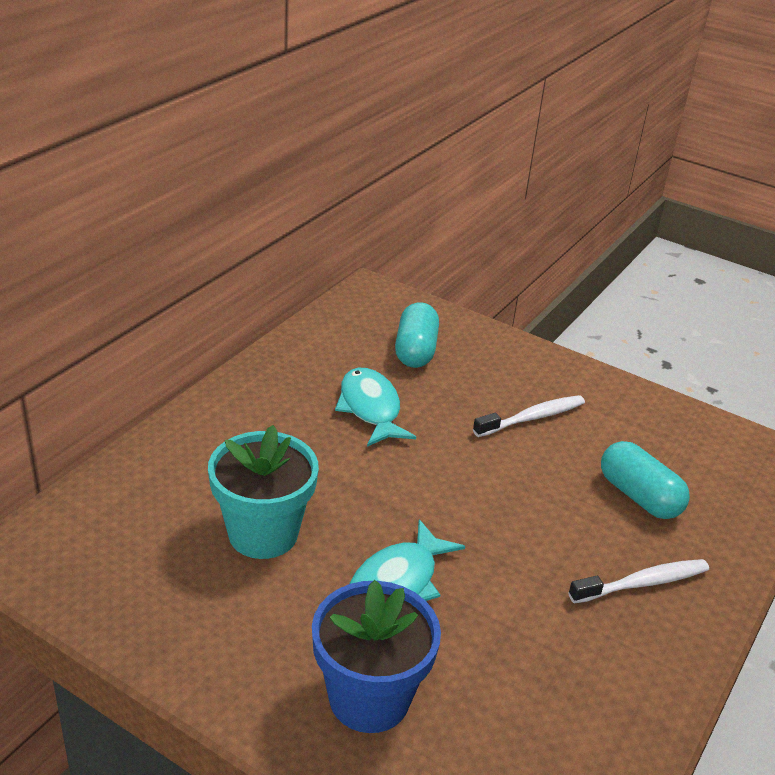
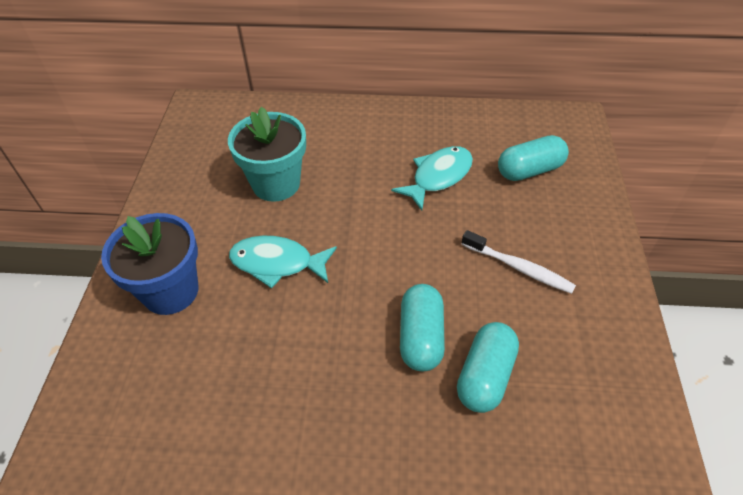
camera: 65 degrees right, 15 degrees up
white toothbrush [568,559,709,604] -> none
none -> turquoise capsule [400,284,445,371]

